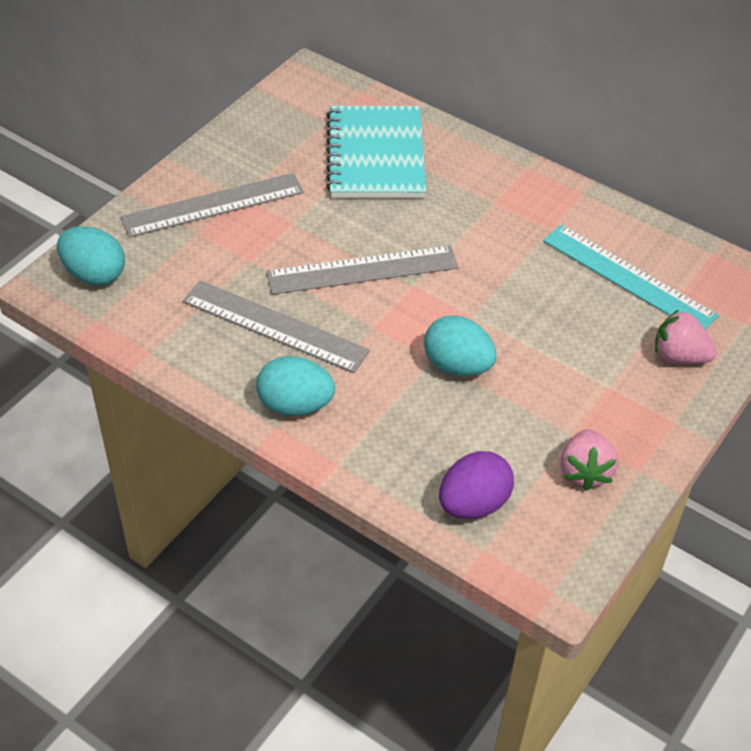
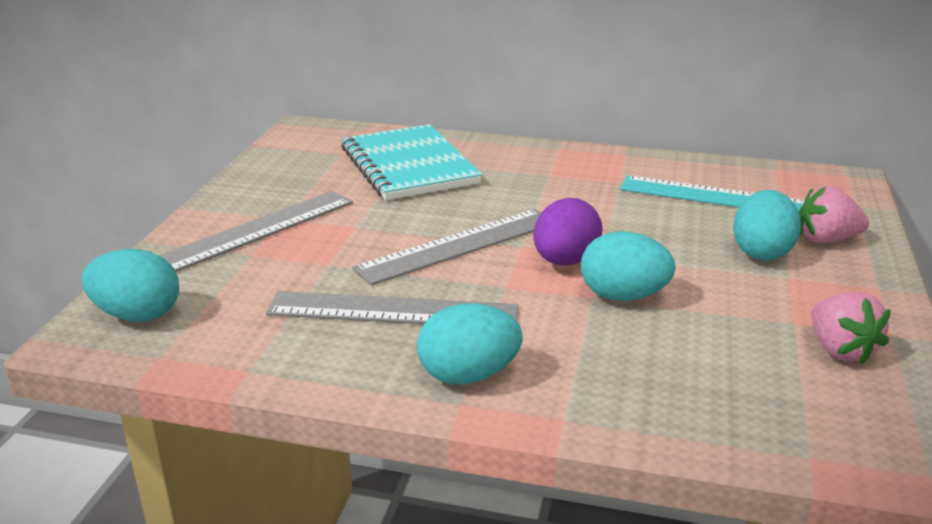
camera: 20 degrees left, 20 degrees down
purple egg [439,451,514,519] -> purple egg moved to [533,198,603,265]
none -> turquoise egg [733,190,801,260]

